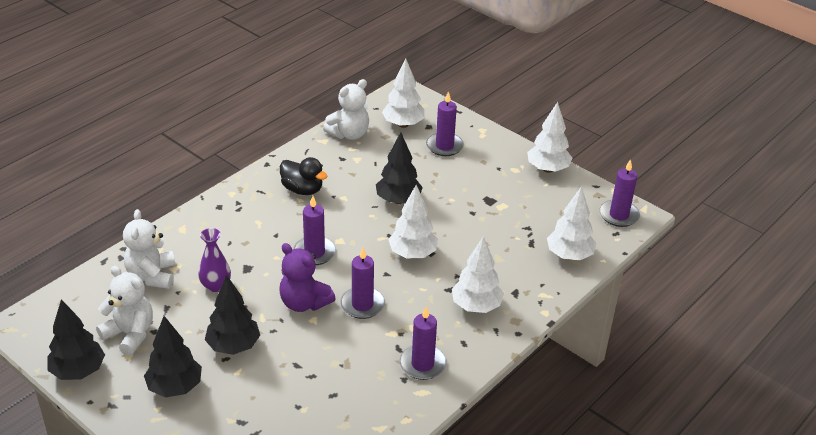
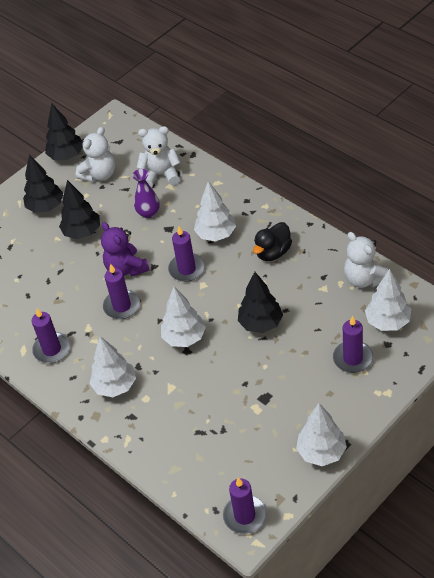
camera: 100 degrees right, 10 degrees up
purple teddy bear [279,243,336,312] -> purple teddy bear turned 75 degrees counterclockwise [101,222,150,277]
white tree [547,186,597,260] -> white tree moved to [194,181,236,242]

